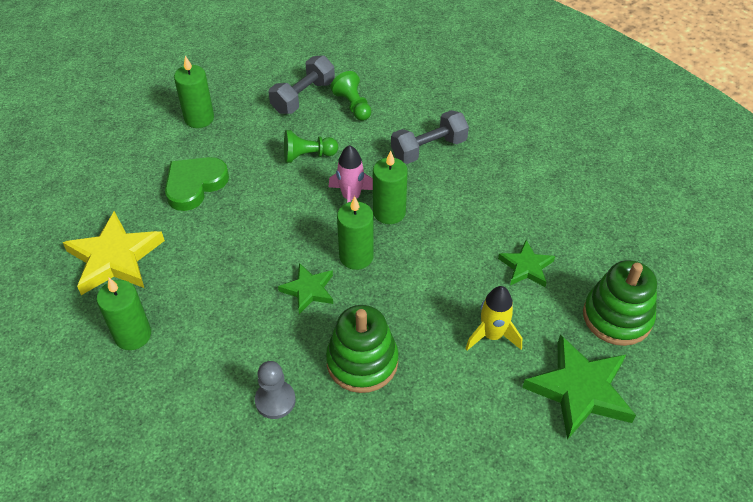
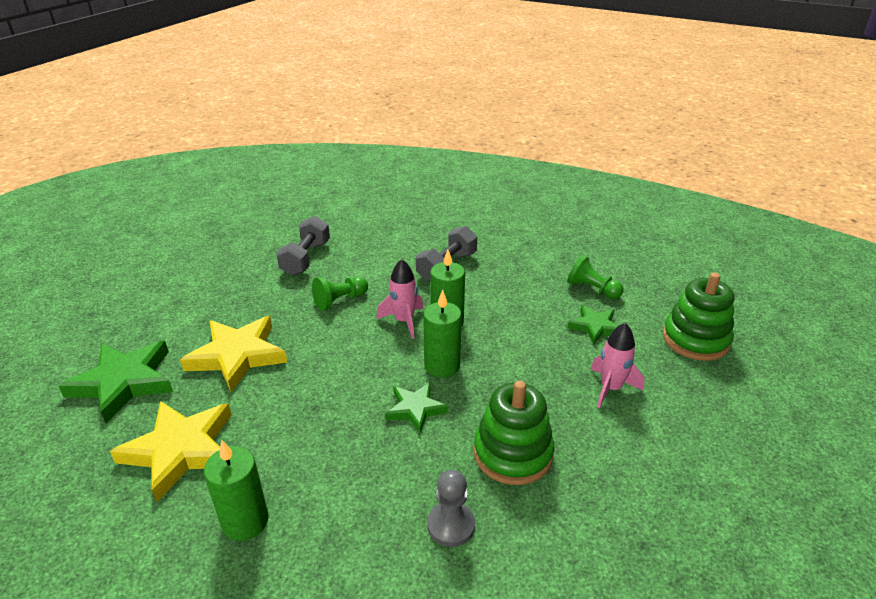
camera: 25 degrees left, 15 degrees down
green heart [165,157,229,211] -> yellow star [180,316,287,393]
green candle [174,56,214,128] -> none
green pawn [331,71,371,121] -> green pawn moved to [567,255,624,299]
yellow rocket [465,286,522,350] -> pink rocket [590,323,645,409]
green star [522,334,636,440] -> green star moved to [59,341,173,423]

